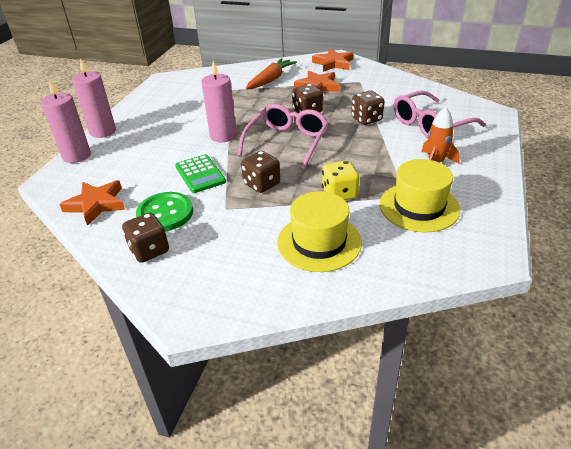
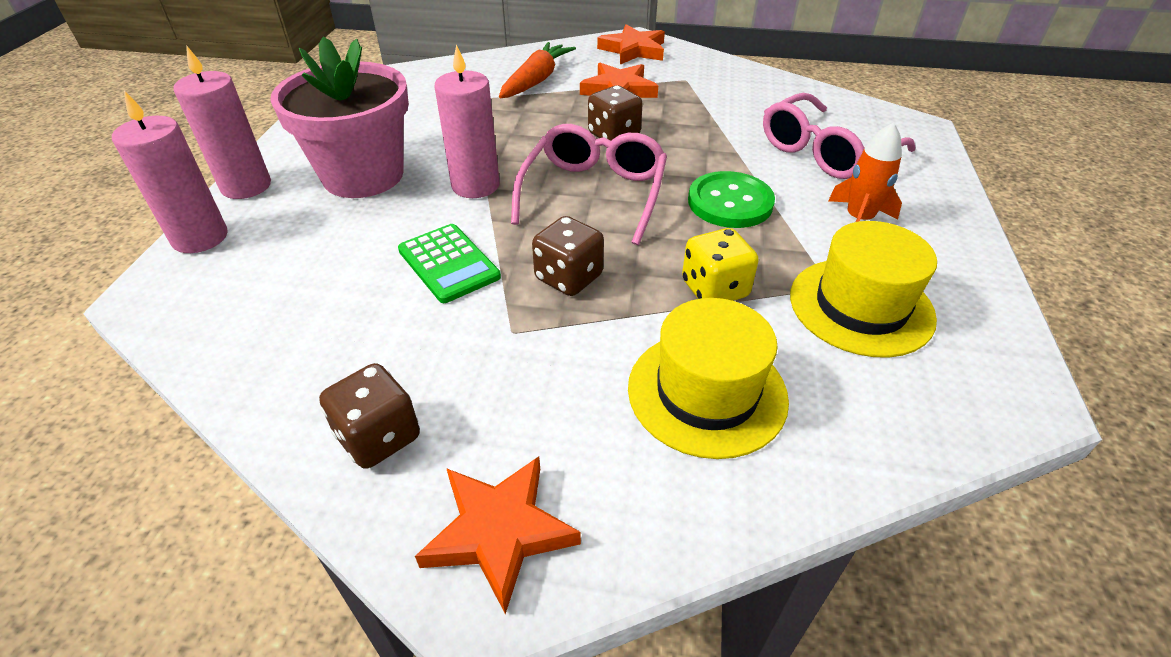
camera: 10 degrees left, 5 degrees up
orange star [59,180,125,226] -> orange star moved to [415,456,581,614]
green button [136,192,193,231] -> green button moved to [688,171,775,228]
brown dice [351,91,385,125] -> none
none -> pink flower pot [270,36,409,198]

